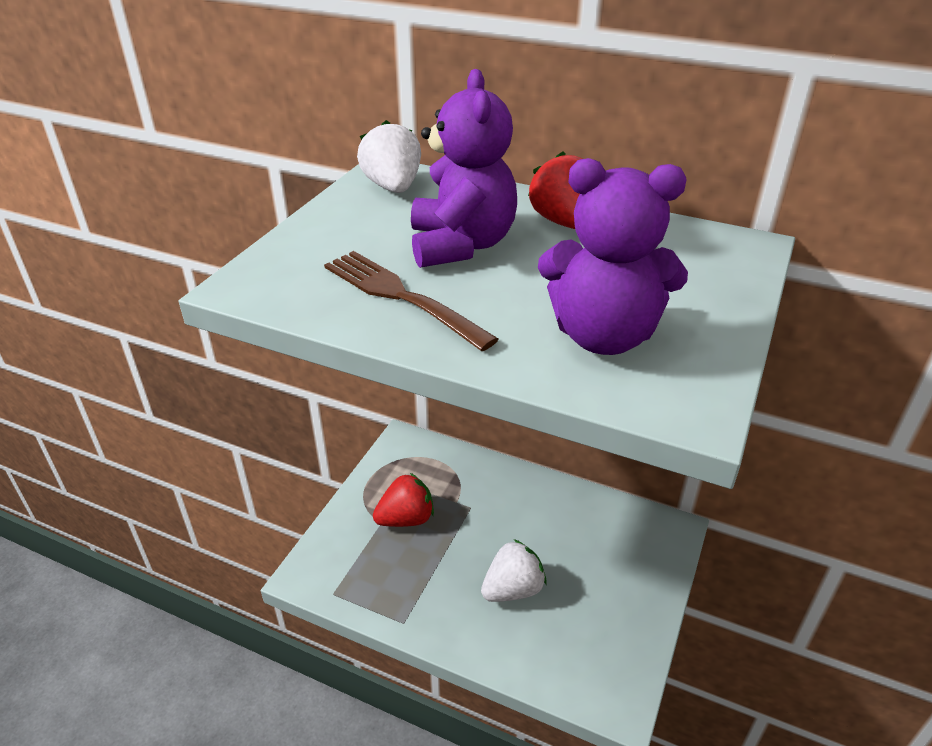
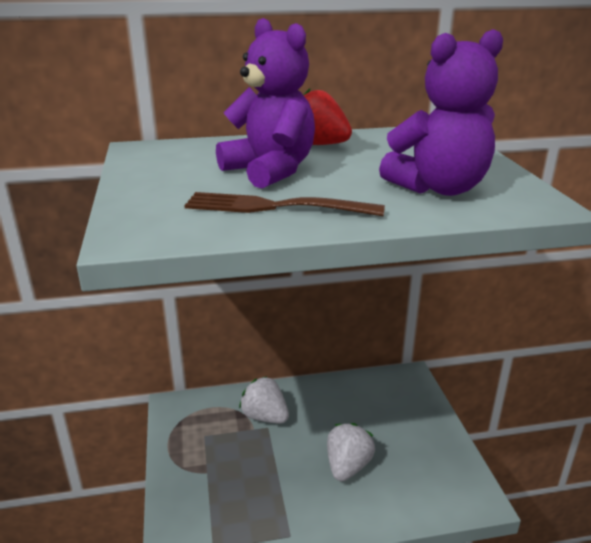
camera: 35 degrees left, 10 degrees down
white strawberry [357,120,421,193] -> white strawberry moved to [239,376,289,424]
red strawberry [373,473,434,527] -> none

